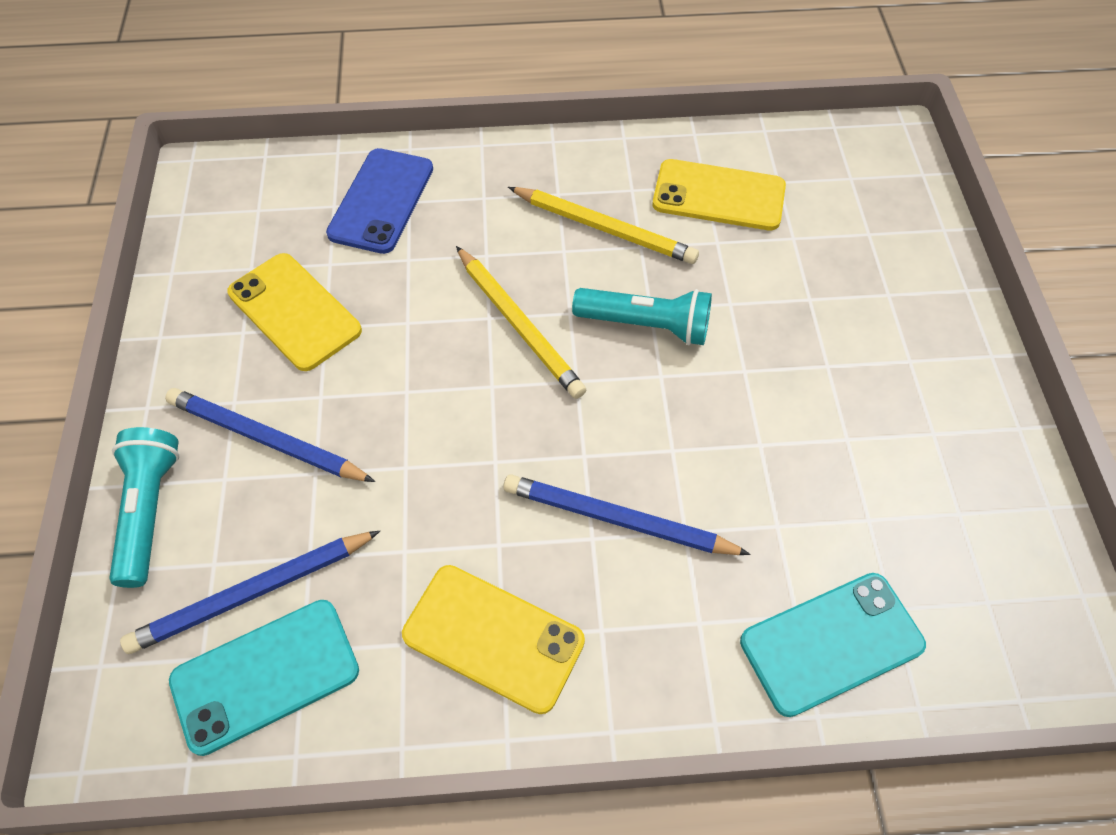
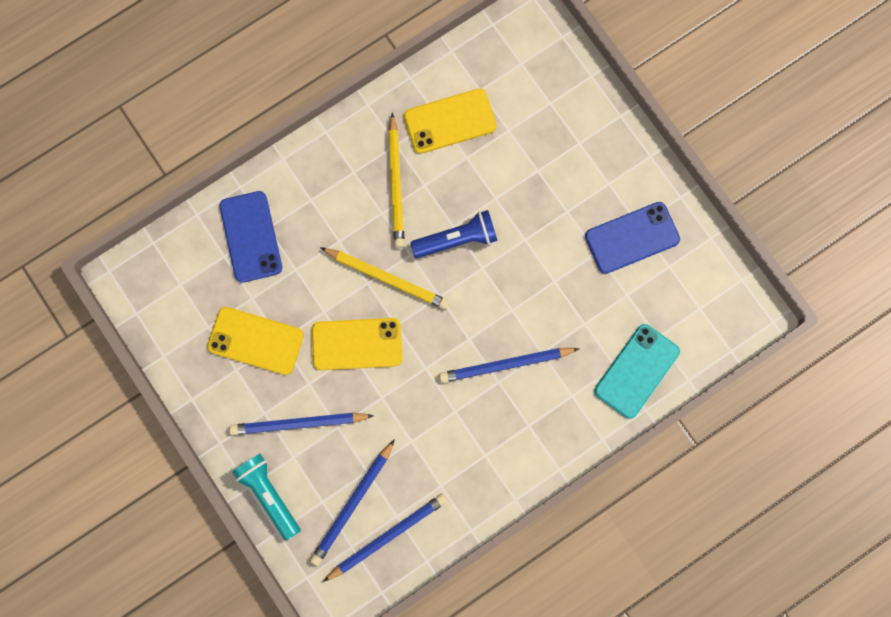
camera: 30 degrees left, 20 degrees up
turquoise phone [169,600,359,756] -> blue pencil [323,494,447,582]
yellow phone [402,565,585,714] -> yellow phone moved to [312,318,402,370]
yellow pencil [508,187,699,264] -> yellow pencil turned 90 degrees clockwise [388,112,405,248]
turquoise flashlight [572,288,712,346] -> blue flashlight [410,210,498,258]
none -> blue phone [585,202,680,274]

